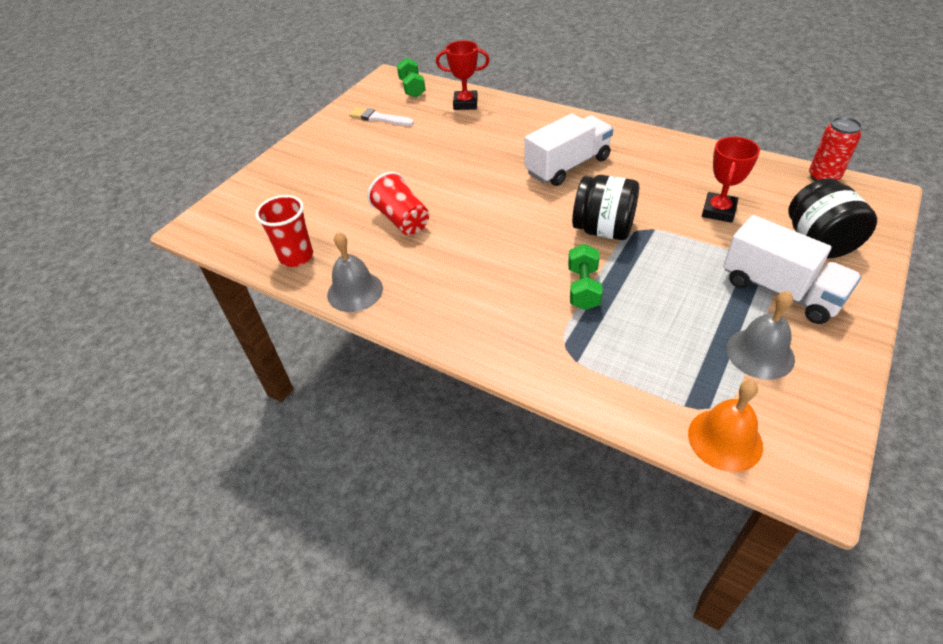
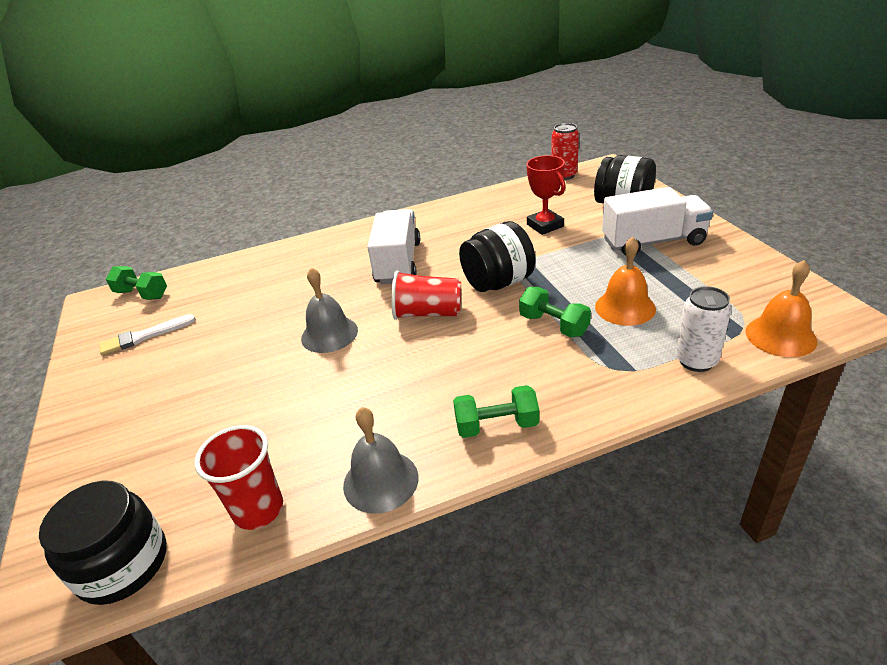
camera: 50 degrees left, 10 degrees down
red cup [367,172,429,235] -> red cup moved to [391,271,461,320]
red trophy [436,40,490,110] -> none
grey bell [727,291,795,379] -> grey bell moved to [301,267,358,353]
none -> black jar [39,480,167,605]
none -> green dumbbell [453,385,539,438]
none -> orange bell [595,237,656,326]
none -> white can [676,286,731,372]

